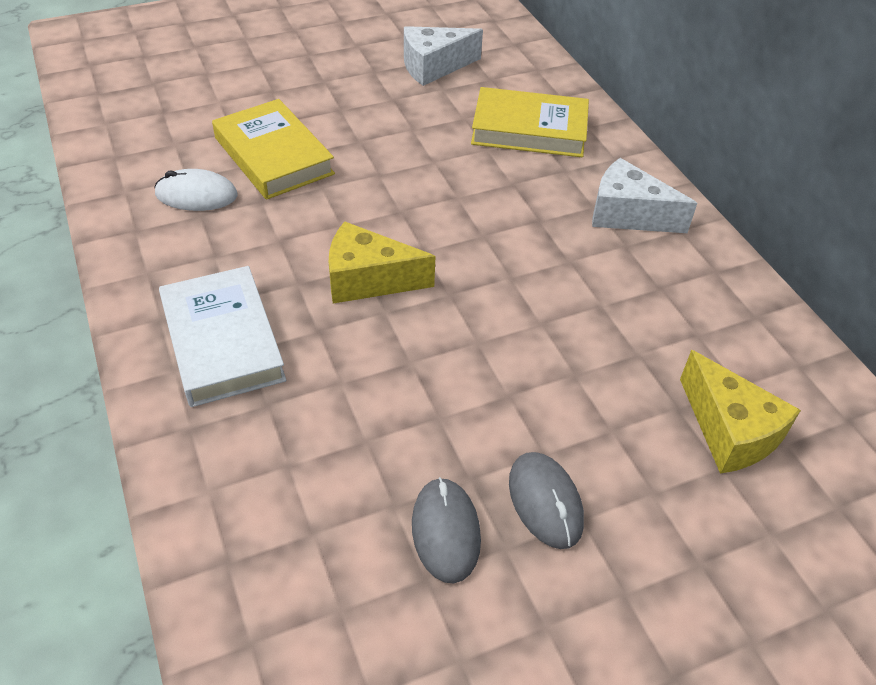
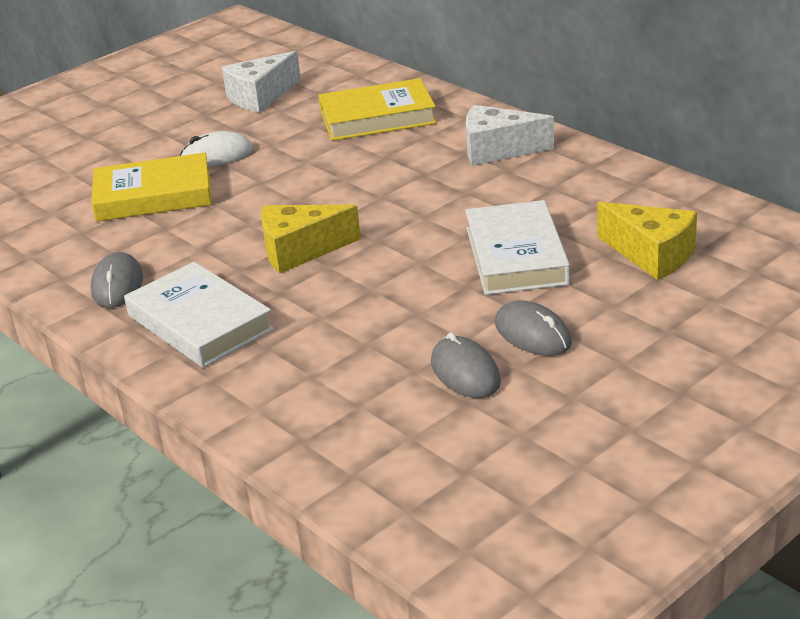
camera: 15 degrees left, 15 degrees down
white mouse [154,169,237,211] -> white mouse moved to [180,131,253,167]
yellow book [212,99,335,200] -> yellow book turned 45 degrees counterclockwise [91,153,212,222]
none -> grey mouse [90,252,143,308]
none -> white book [465,200,570,295]

